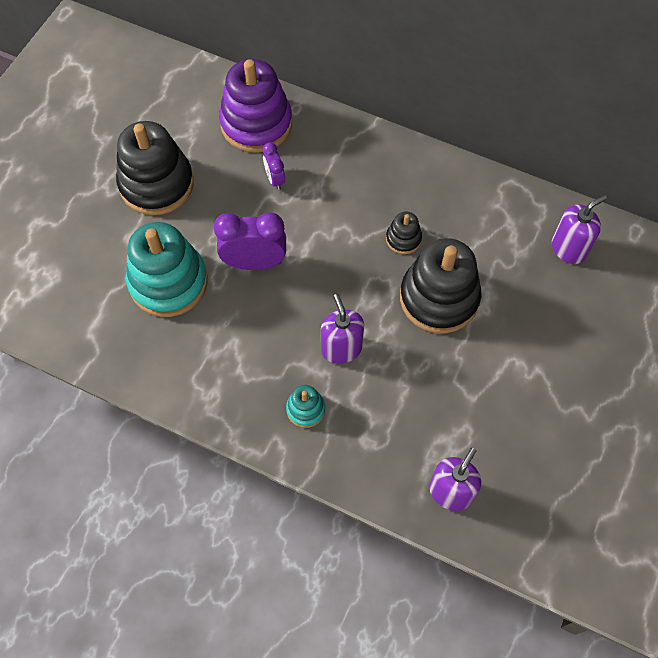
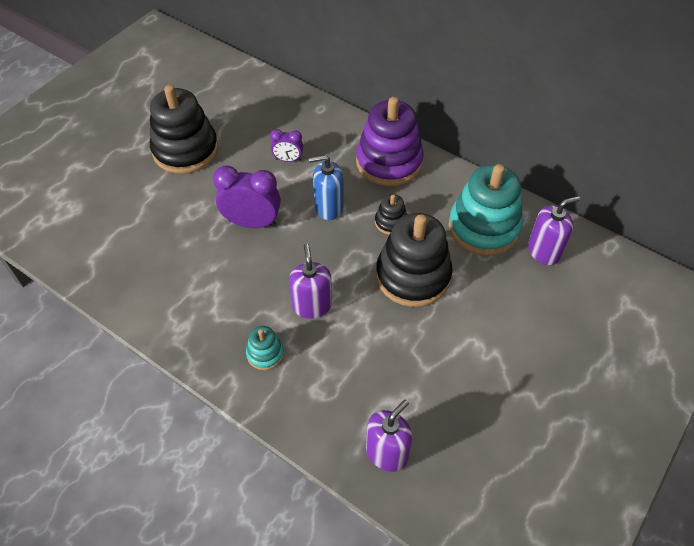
camera: 10 degrees right, 10 degrees down
turquoise stacking toy [126,222,208,317] -> turquoise stacking toy moved to [448,164,523,256]
purple stacking toy [219,59,292,153] -> purple stacking toy moved to [356,97,424,186]
purple clock [263,142,285,190] -> purple clock turned 75 degrees counterclockwise [270,129,303,162]
none -> blue soap dispenser [309,155,344,220]

